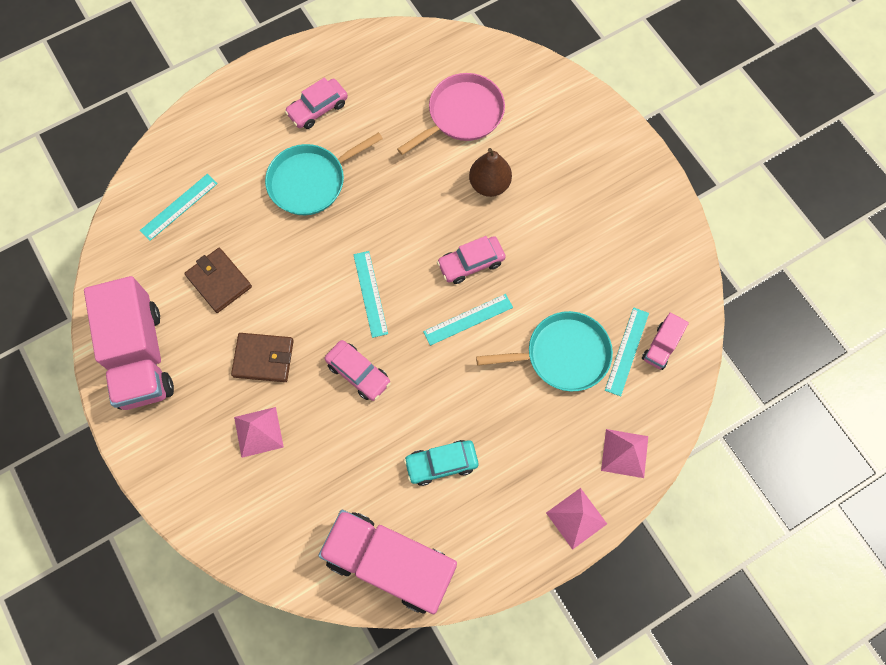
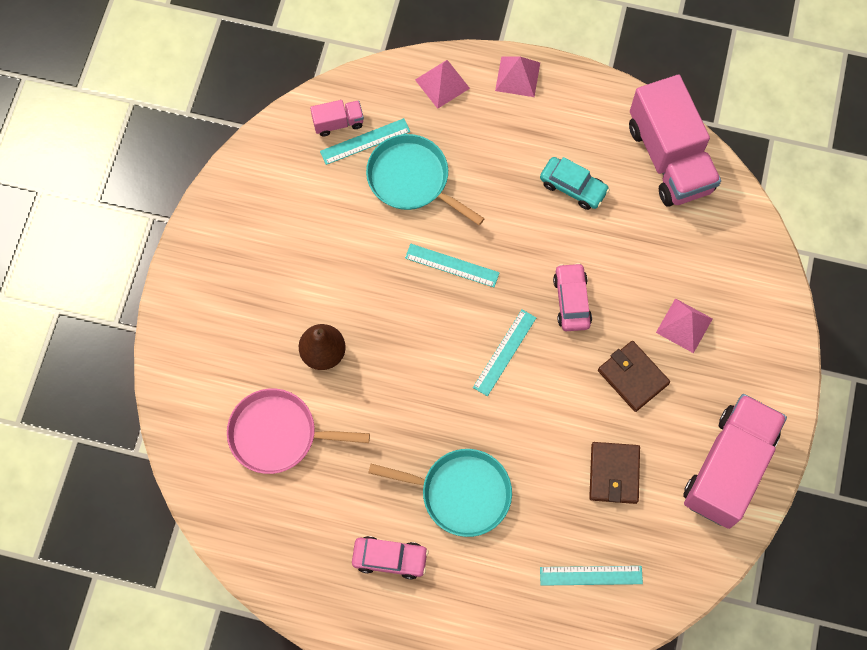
camera: 135 degrees left, 0 degrees up
pink car [437,236,506,284] -> none

